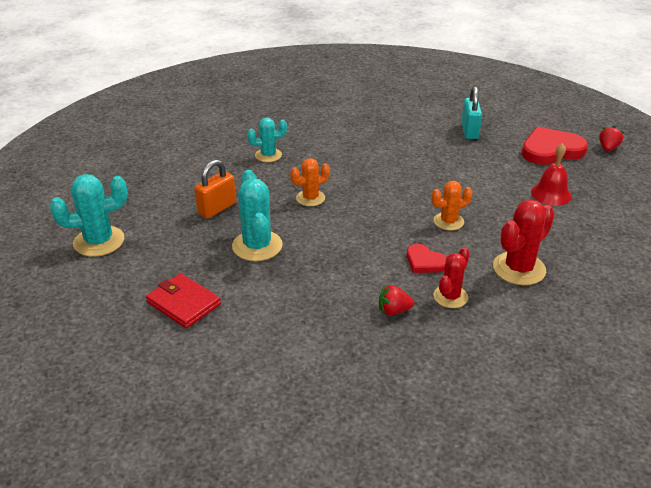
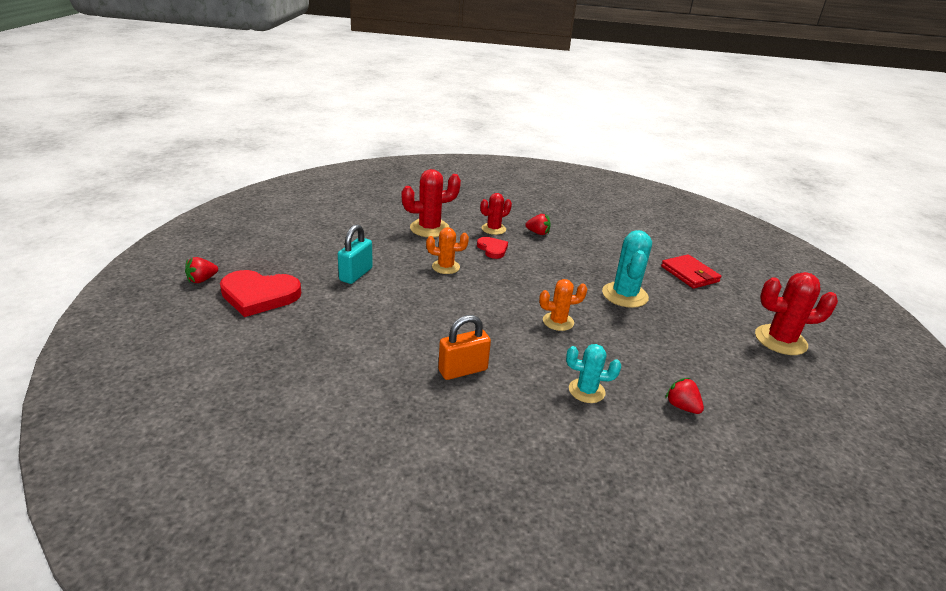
camera: 160 degrees left, 5 degrees down
turquoise cactus [50,174,128,257] -> red cactus [755,272,838,355]
orange padlock [194,160,236,219] -> orange padlock moved to [438,315,491,380]
turquoise padlock [461,86,482,139] -> turquoise padlock moved to [338,224,373,284]
red bell [531,143,572,206] -> none
none -> red strawberry [665,378,704,414]

